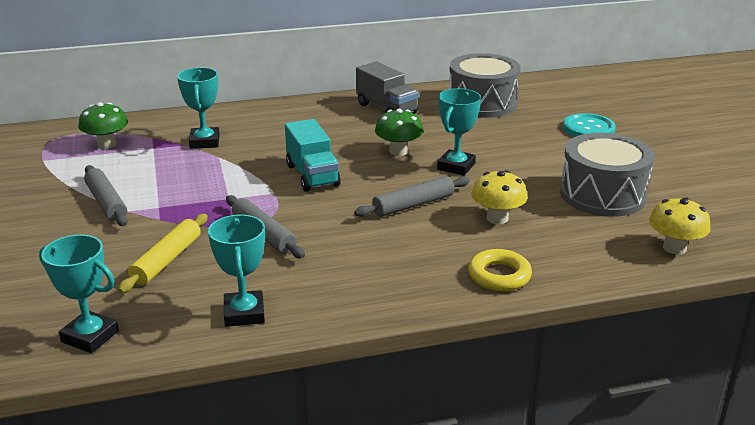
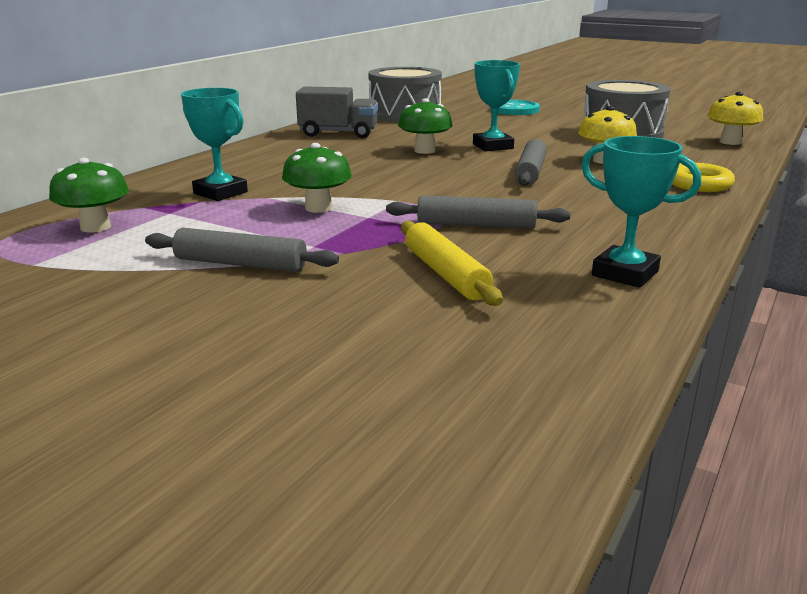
camera: 45 degrees left, 5 degrees down
turquoise trophy [39,235,119,353] -> none
turquoise truck [285,119,341,192] -> none
none -> green mushroom [282,143,352,213]

